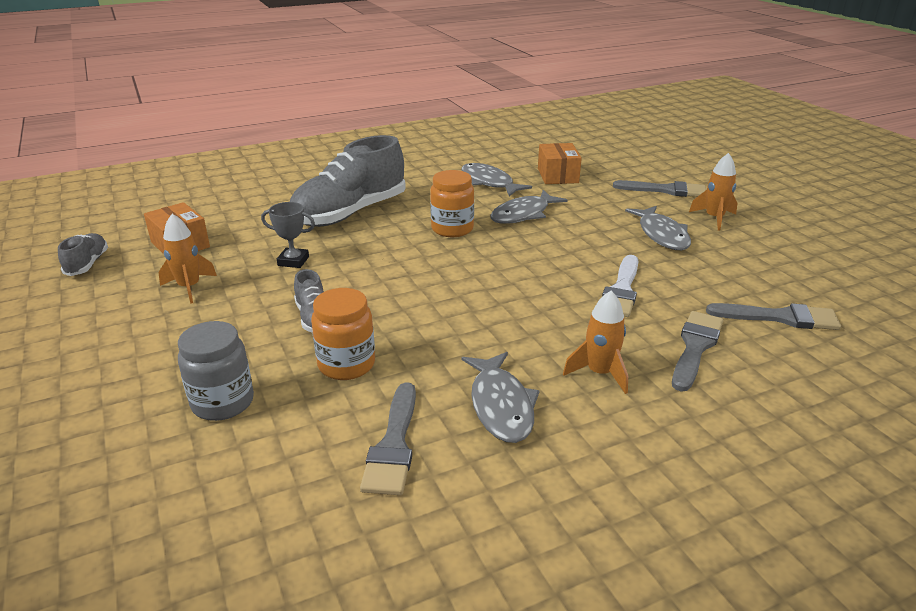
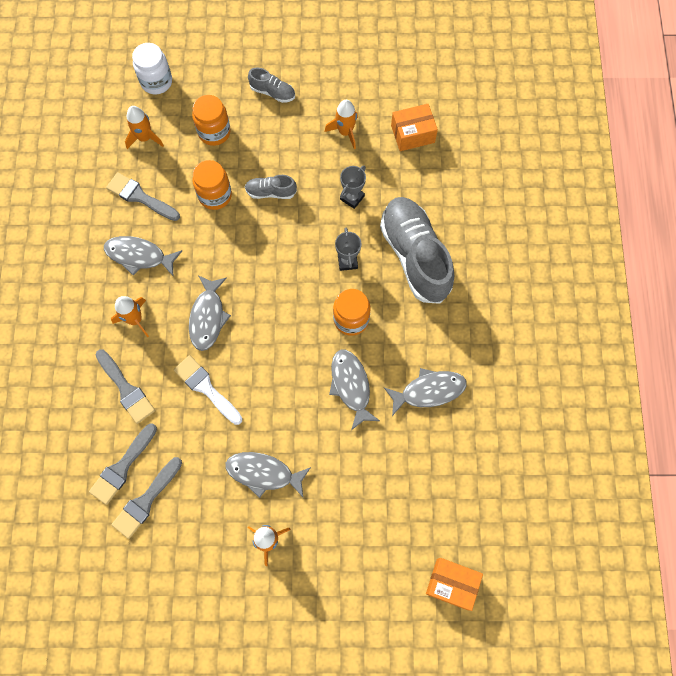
camera: 115 degrees right, 40 degrees up
grey shoe [58,233,108,276] -> grey shoe moved to [248,67,295,103]
grey jar [178,321,254,421] -> orange jar [192,95,231,146]
orange box [538,143,582,184] -> orange box moved to [426,558,483,611]
grey brush [613,180,706,197] -> grey brush moved to [112,457,182,539]
none -> orange rocket [125,106,164,149]
none -> white jar [132,43,172,94]
none -> grey fish [189,275,231,351]
none -> grey trophy [335,227,361,271]

